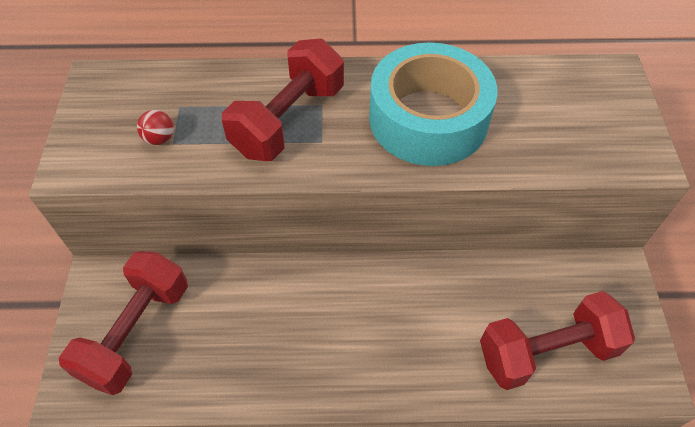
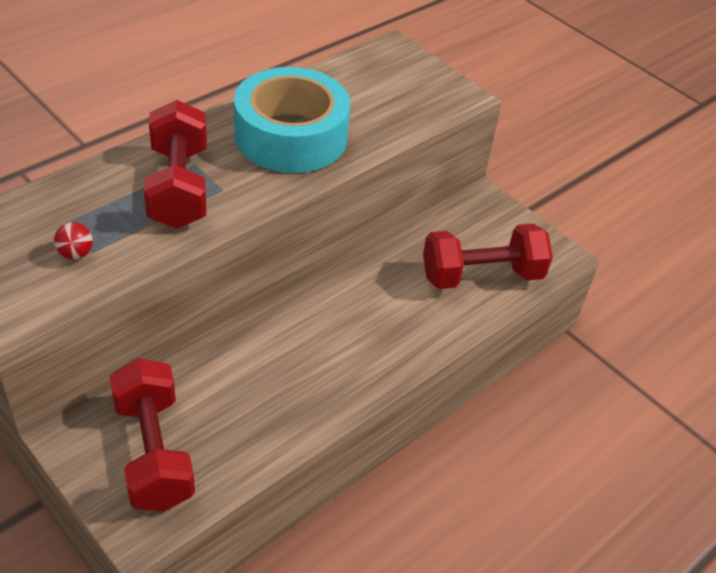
camera: 45 degrees left, 10 degrees down
red dumbbell [480,291,635,390] -> red dumbbell turned 45 degrees clockwise [423,223,553,289]

